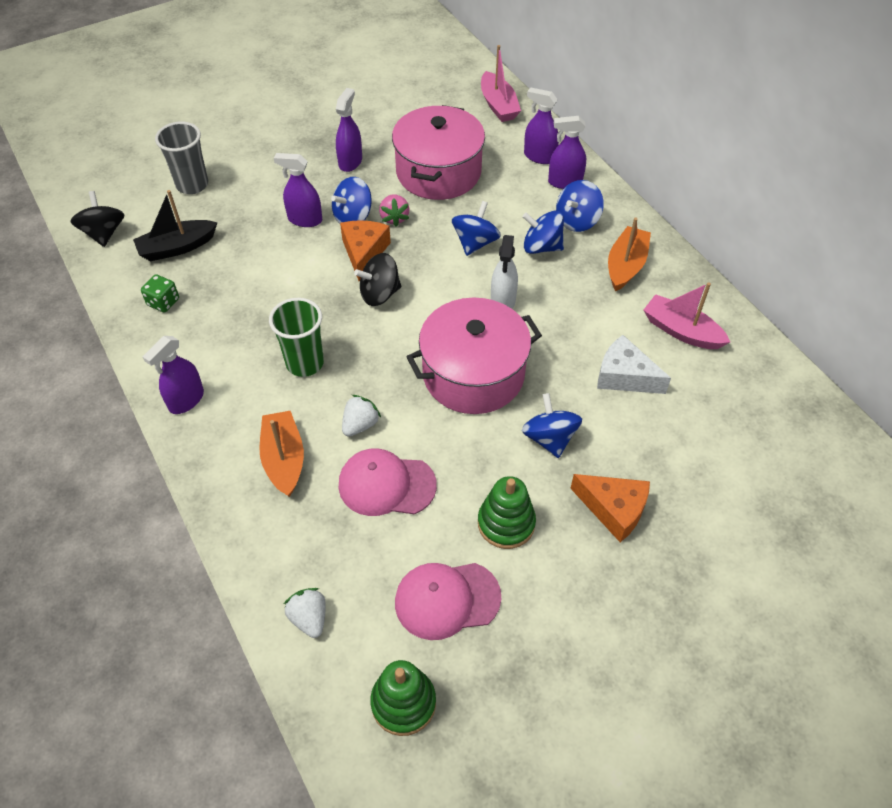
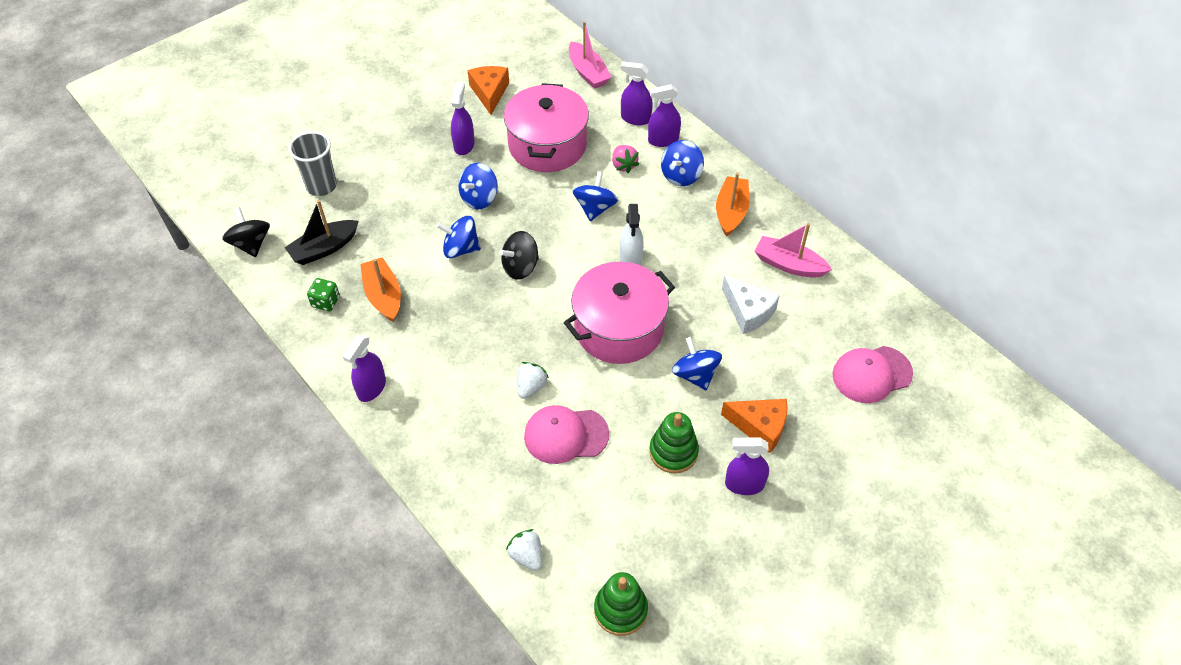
camera: 10 degrees left, 0 degrees up
orange boat [259,411,304,497] -> orange boat moved to [360,257,401,322]
green cup [269,298,324,377] -> none
purple spray bottle [274,153,322,227] -> purple spray bottle moved to [725,437,769,495]
orange cheese [340,220,391,281] -> orange cheese moved to [468,66,509,115]
pink strawberry [379,194,410,227] -> pink strawberry moved to [612,145,639,173]
pink cap [395,563,501,640] -> pink cap moved to [833,346,913,403]
blue spinning top [522,210,564,254] -> blue spinning top moved to [437,216,481,258]
white cheese [597,335,671,394] -> white cheese turned 150 degrees counterclockwise [722,275,780,334]

